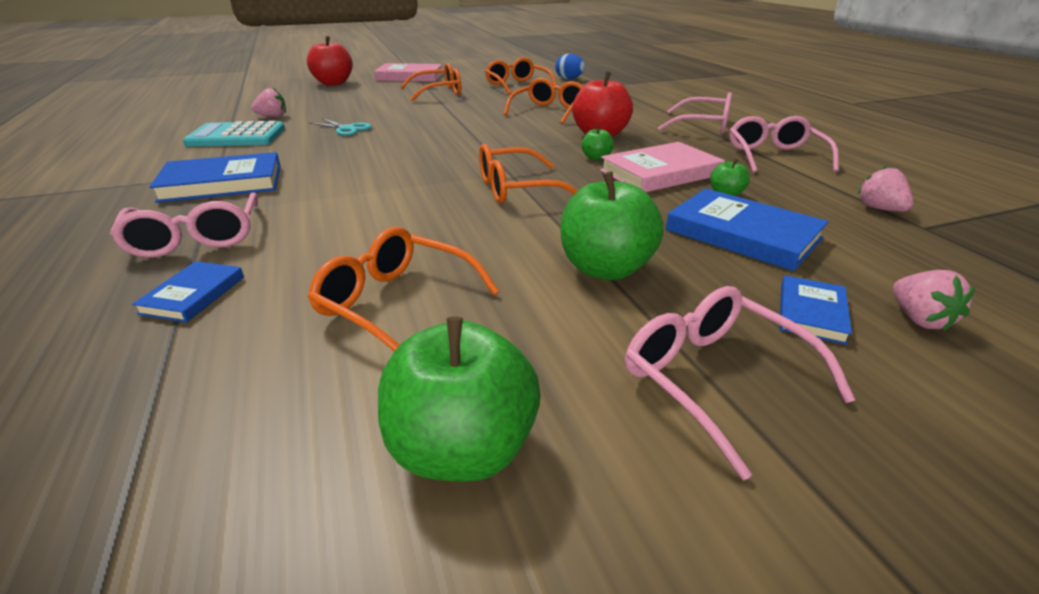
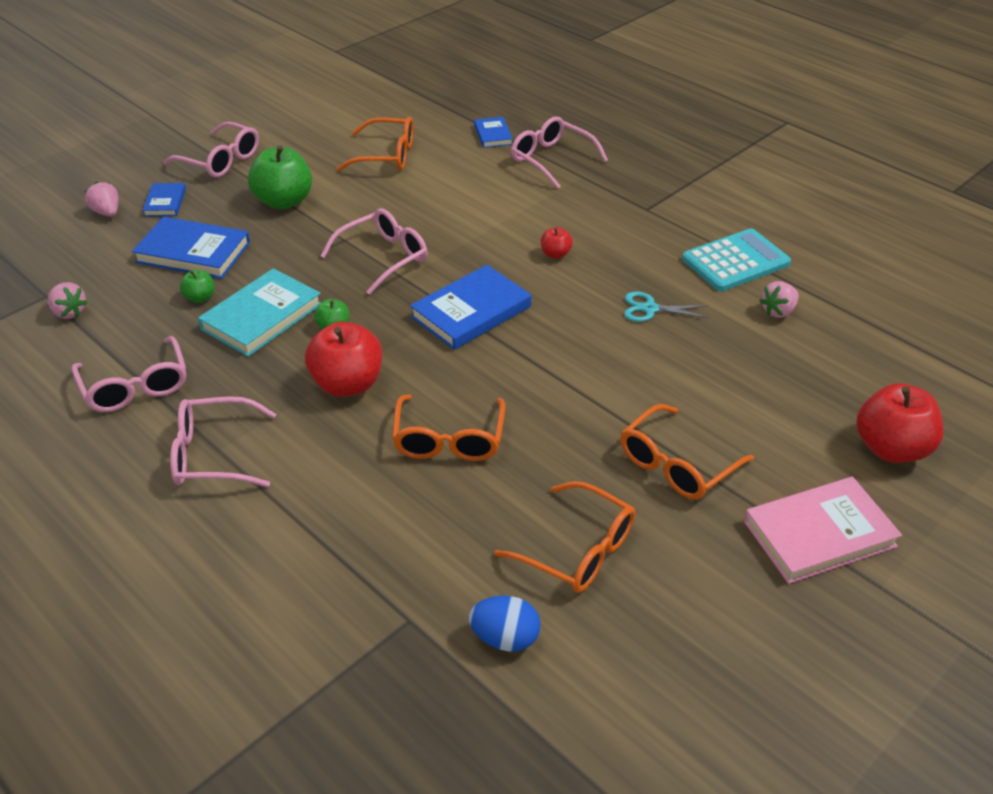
camera: 155 degrees right, 10 degrees up
blue book [149,152,281,203] -> blue book moved to [410,265,531,350]
green apple [378,316,541,482] -> none
orange glasses [479,144,578,203] -> pink glasses [321,208,427,295]
pink book [600,142,725,192] -> turquoise book [198,268,321,357]
none -> red apple [541,227,573,259]

